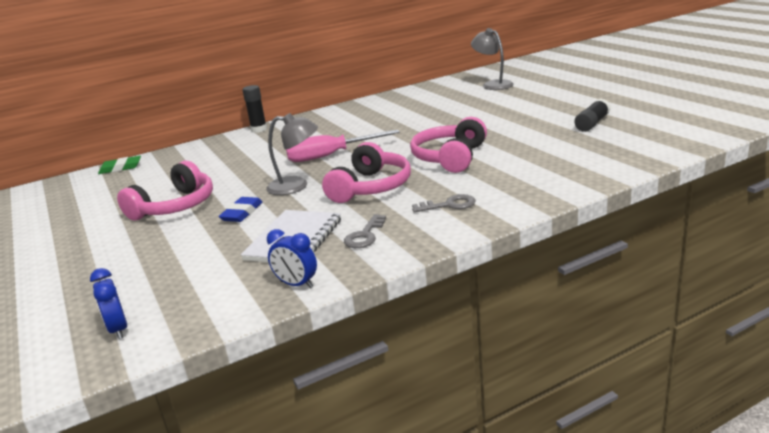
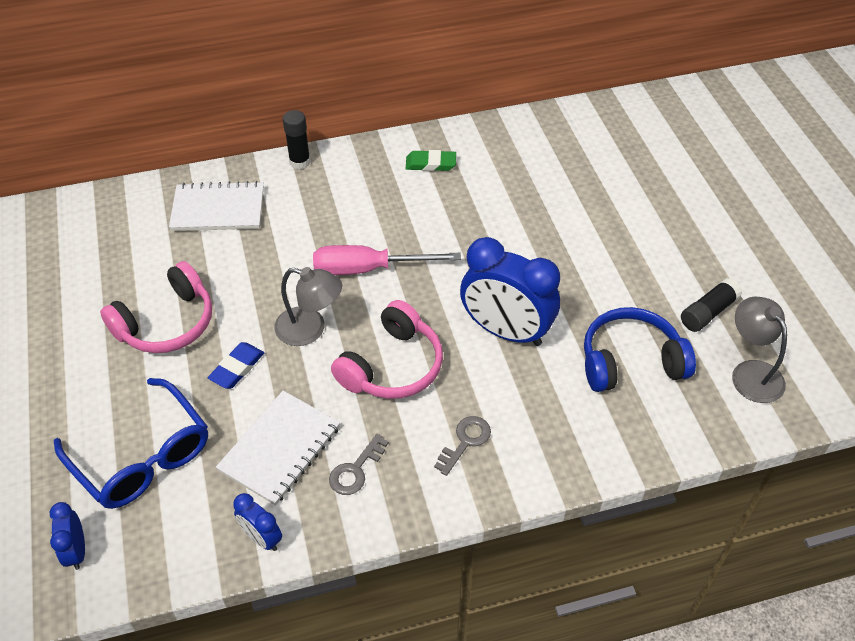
camera: 10 degrees right, 25 degrees up
green eraser [98,156,141,174] -> green eraser moved to [406,150,456,171]
pink headphones [410,117,487,173] -> blue clock [460,237,560,346]
grey key [412,194,476,213] -> grey key turned 60 degrees counterclockwise [434,416,491,476]
grey lamp [471,28,514,90] -> grey lamp moved to [732,297,787,403]
none -> blue glasses [54,378,208,509]
none -> white notebook [169,181,264,231]
none -> blue headphones [584,307,696,392]

